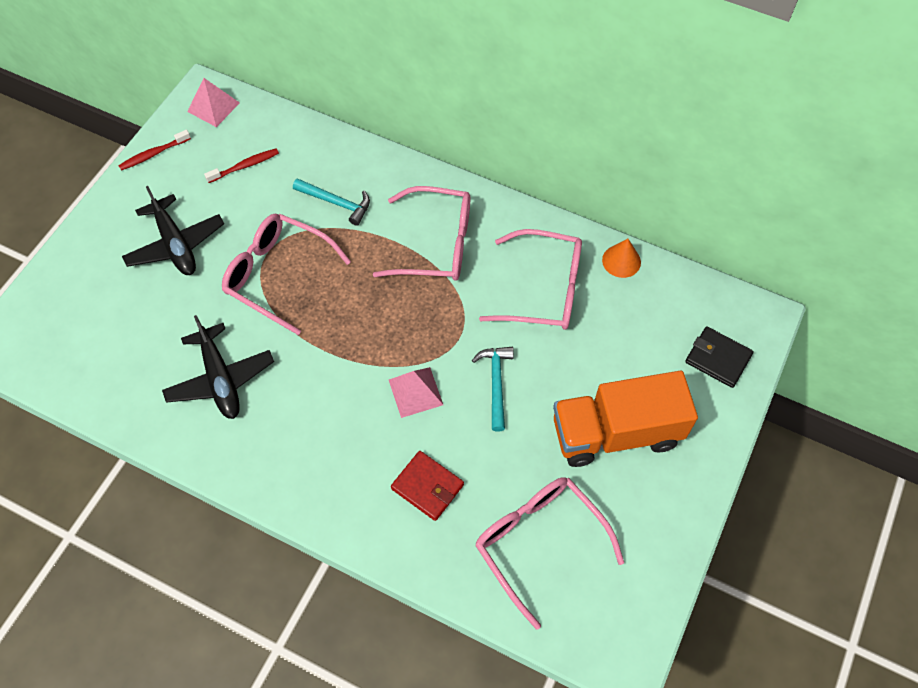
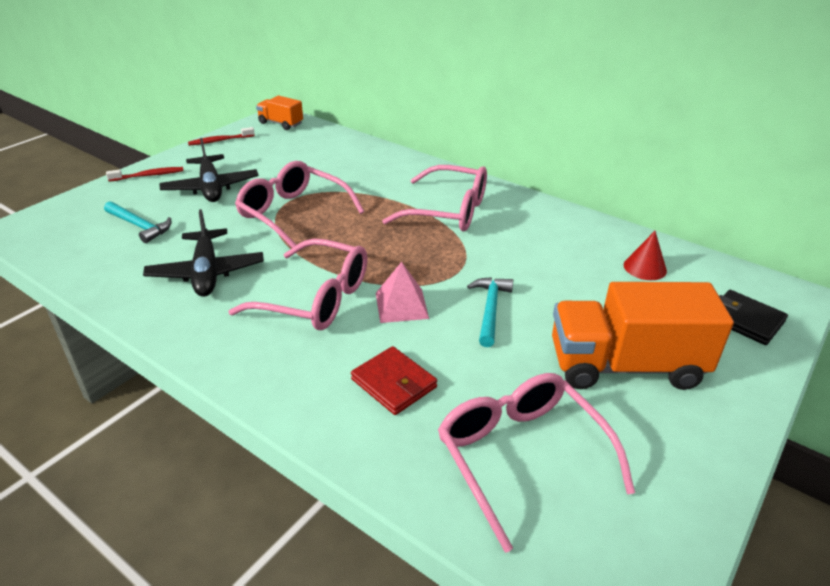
camera: 10 degrees right, 25 degrees down
pink pyramid [187,78,240,127] -> orange truck [256,95,303,130]
red toothbrush [204,149,279,183] -> red toothbrush moved to [106,167,183,182]
turquoise hammer [293,178,370,226] -> turquoise hammer moved to [104,201,172,243]
pink glasses [479,229,582,330] -> pink glasses moved to [228,238,368,330]
orange cone [602,239,641,278] -> none
none -> red cone [624,231,667,280]

